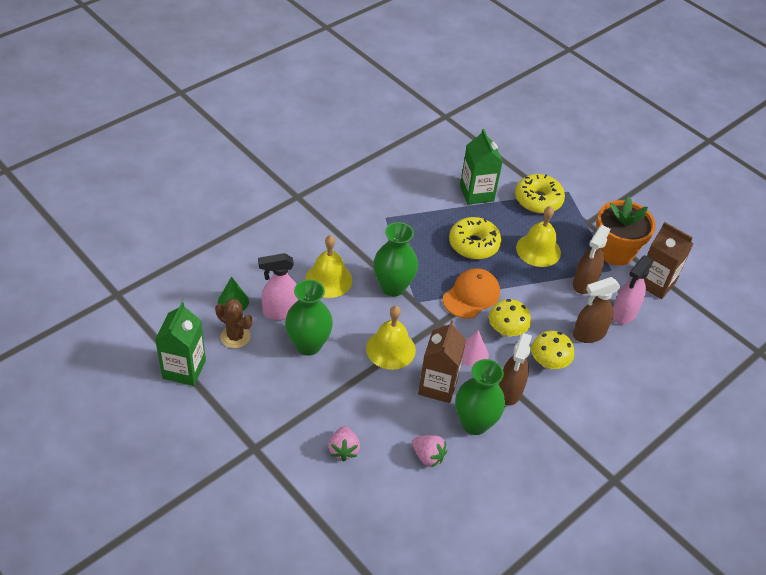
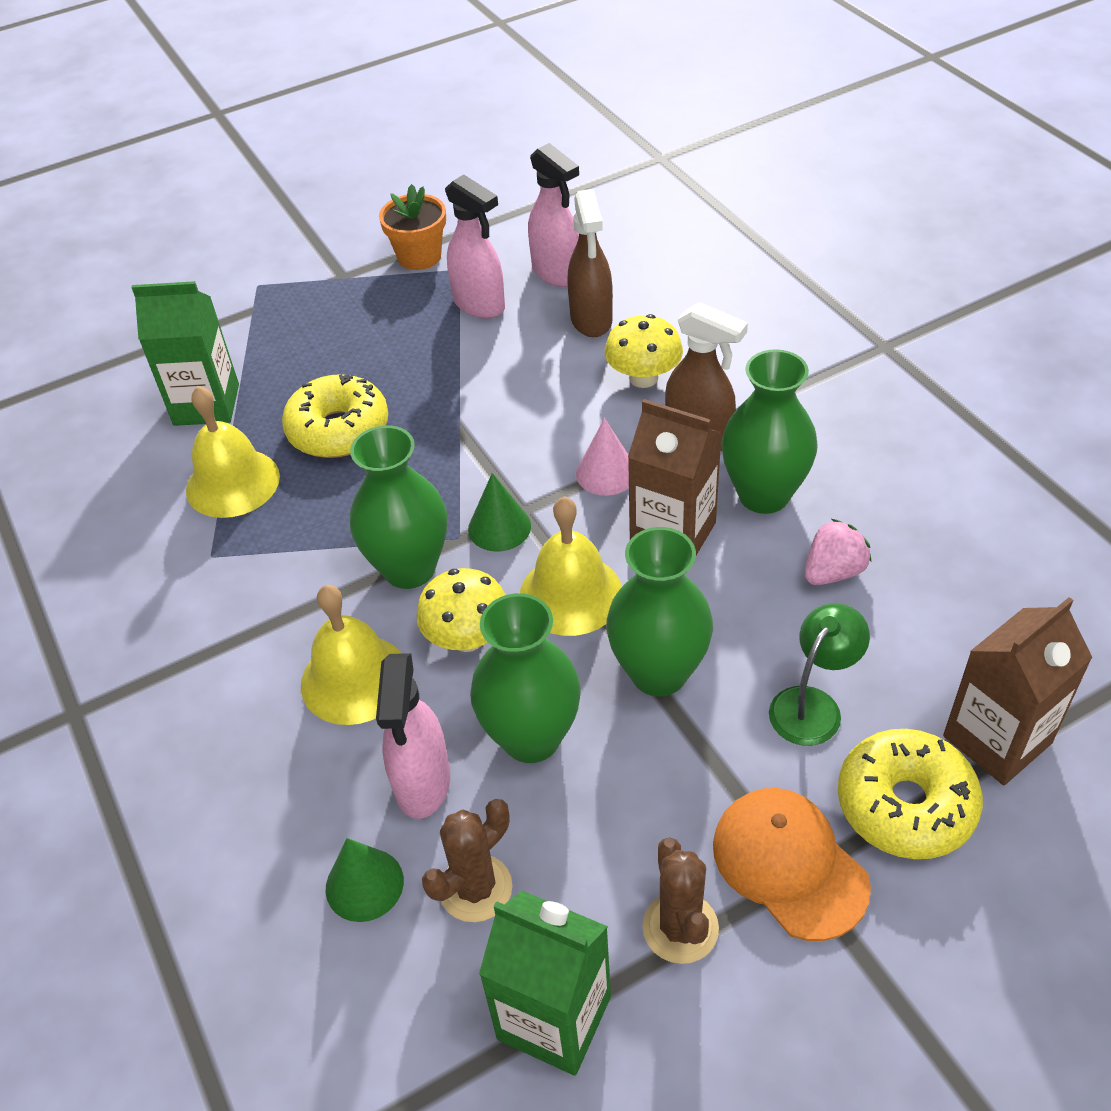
camera: 70 degrees left, 0 degrees up
pink strawberry [328,426,360,462] -> green lamp [769,603,870,746]
orange cap [443,268,500,319] -> orange cap moved to [713,788,871,941]
yellow mushroom [489,299,531,337] -> yellow mushroom moved to [416,568,506,652]
yellow donut [515,174,565,214] -> yellow donut moved to [838,729,983,859]
yellow bell [516,206,561,267] -> yellow bell moved to [186,386,280,518]
brown spray bottle [573,225,610,294] -> pink spray bottle [445,174,505,319]
orange flower pot [596,196,656,265] -> orange flower pot [379,184,446,270], size x0.66
brown carton [644,222,693,299] -> brown carton moved to [943,597,1093,785]
none -> green cone [468,473,531,551]
none -> green vase [606,527,713,697]
none -> brown cactus [642,838,719,964]

